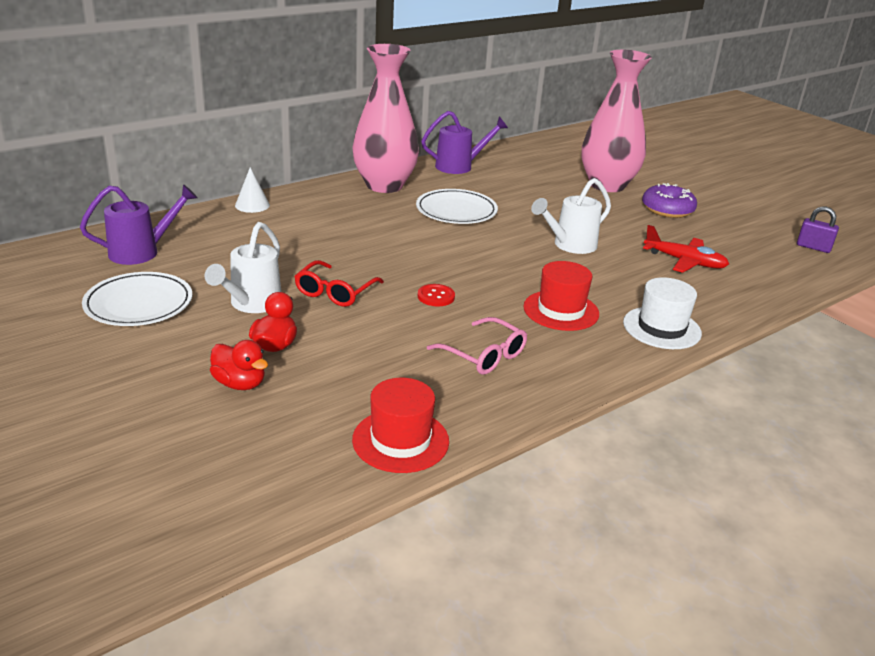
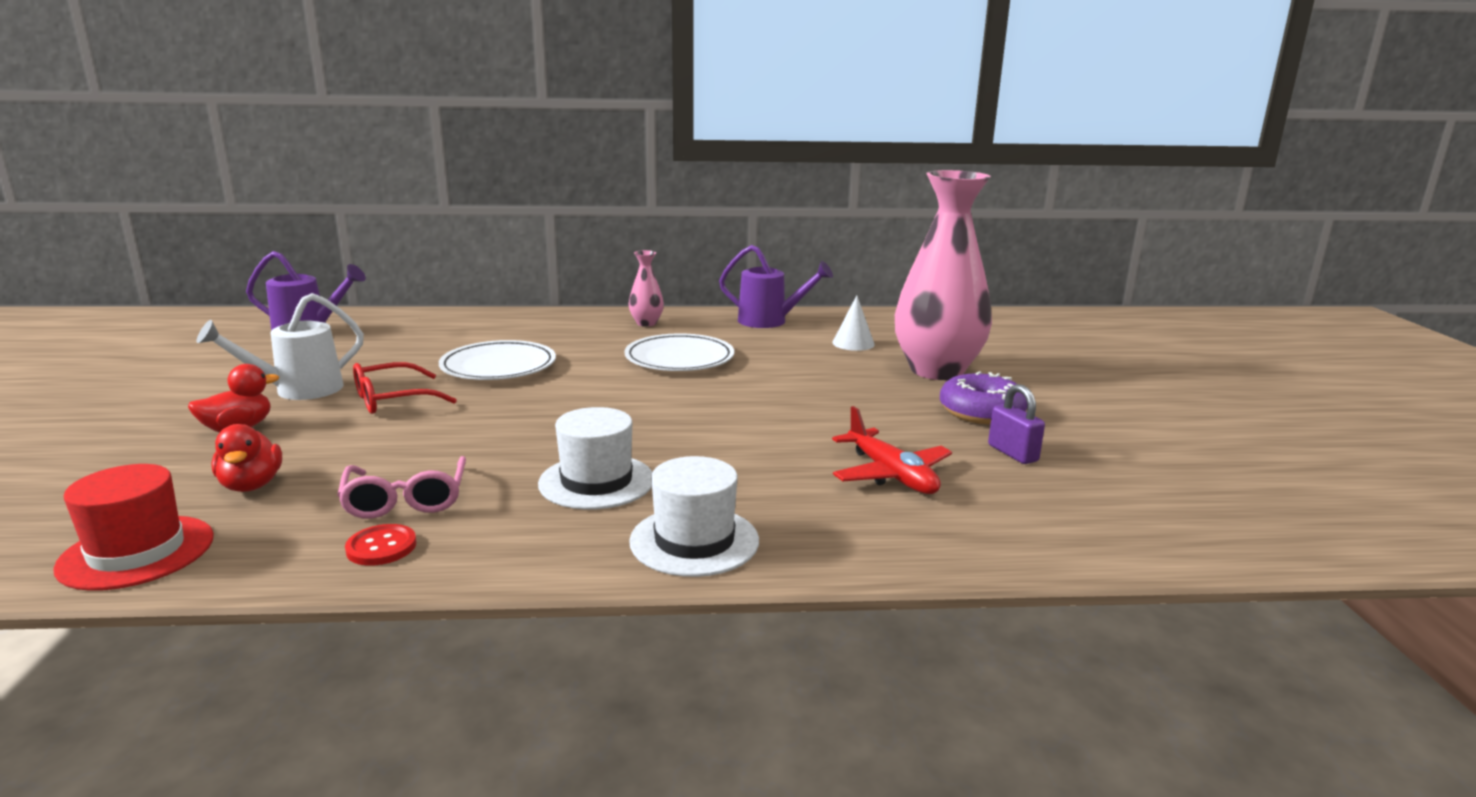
camera: 35 degrees right, 10 degrees down
white plate [82,272,192,326] -> white plate moved to [439,340,556,380]
red duck [210,340,268,390] -> red duck moved to [211,424,282,492]
white cone [235,167,270,213] -> white cone moved to [832,295,875,351]
pink vase [352,44,419,193] -> pink vase [629,250,664,327], size x0.43
red button [418,284,455,306] -> red button moved to [345,524,417,566]
red hat [523,261,599,331] -> white hat [538,407,652,510]
white watering can [531,178,611,254] -> none
purple padlock [797,206,839,253] -> purple padlock moved to [988,384,1045,464]

